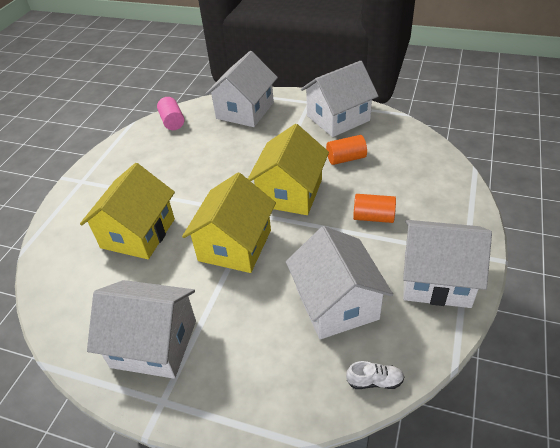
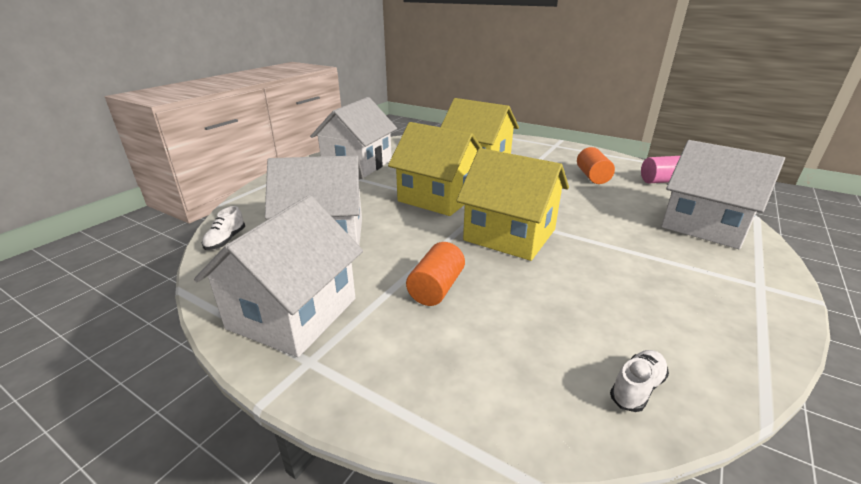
camera: 100 degrees right, 15 degrees down
white house [301,61,378,137] -> none
orange cylinder [326,135,367,165] -> orange cylinder moved to [577,147,615,184]
none -> white shoe [610,350,669,412]

